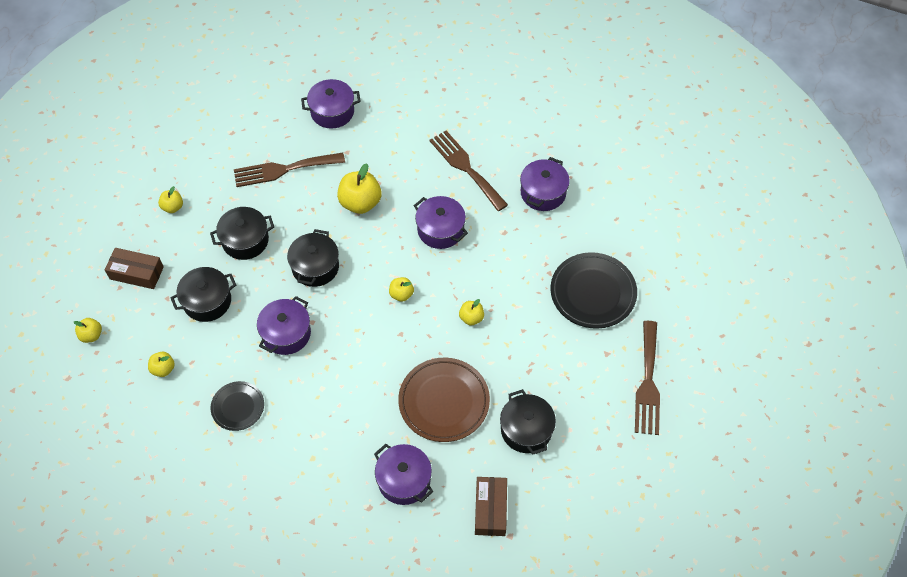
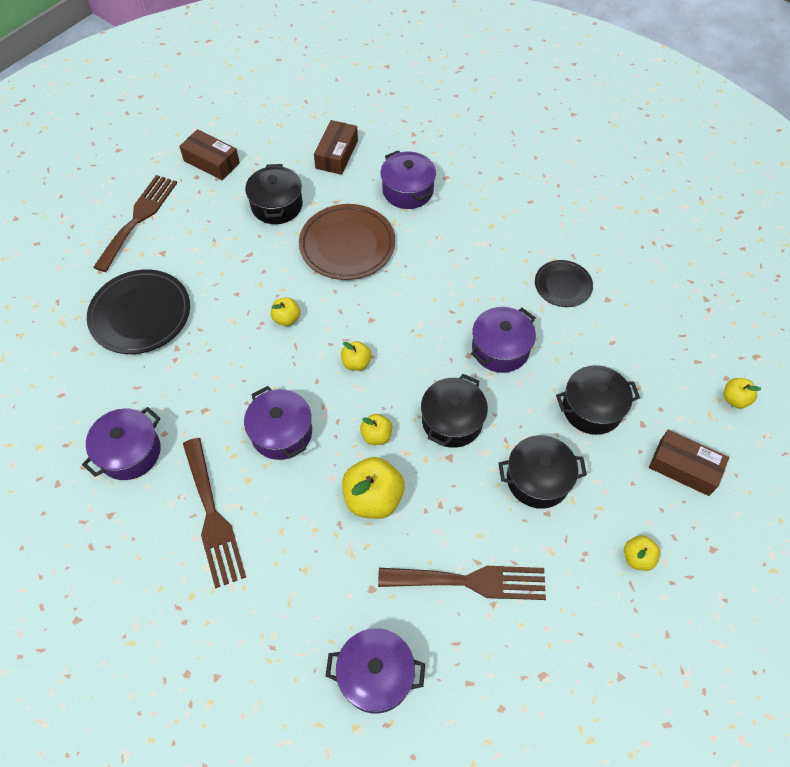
camera: 165 degrees left, 0 degrees up
yellow apple [148,352,175,377] -> yellow apple moved to [360,414,392,445]
none -> brown box [179,129,240,180]

